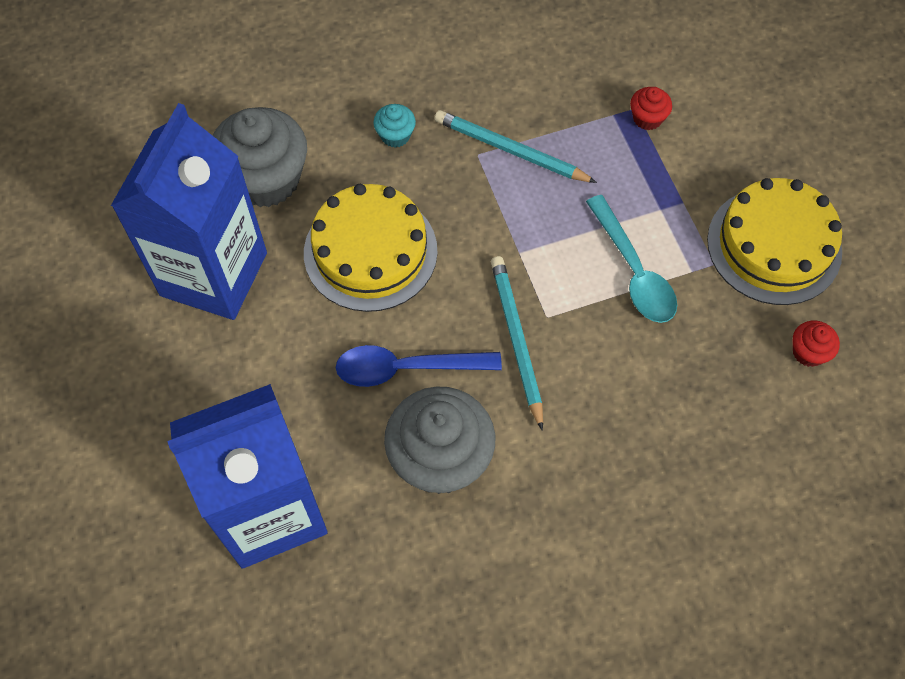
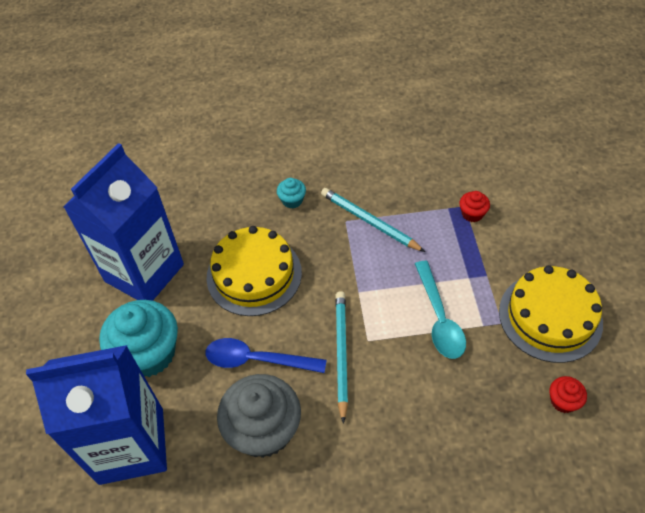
camera: 15 degrees right, 10 degrees down
grey cupcake [213,107,307,207] -> none
none -> turquoise cupcake [99,300,178,377]

